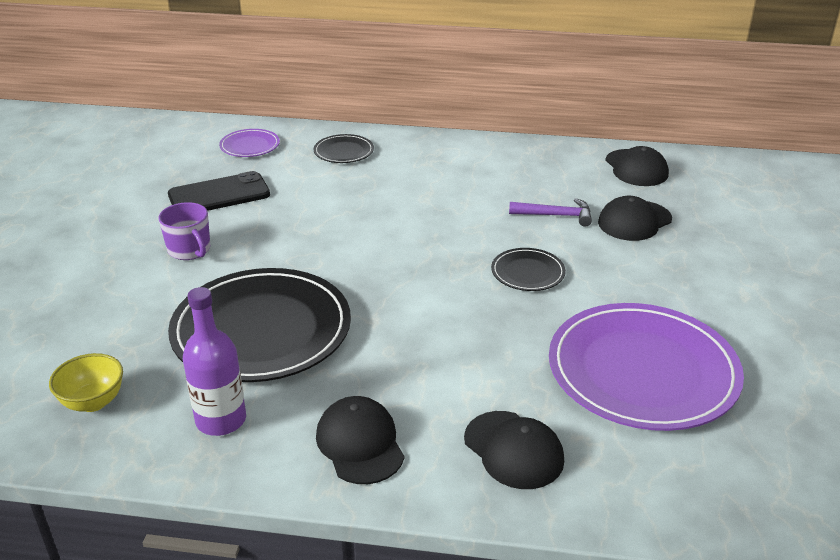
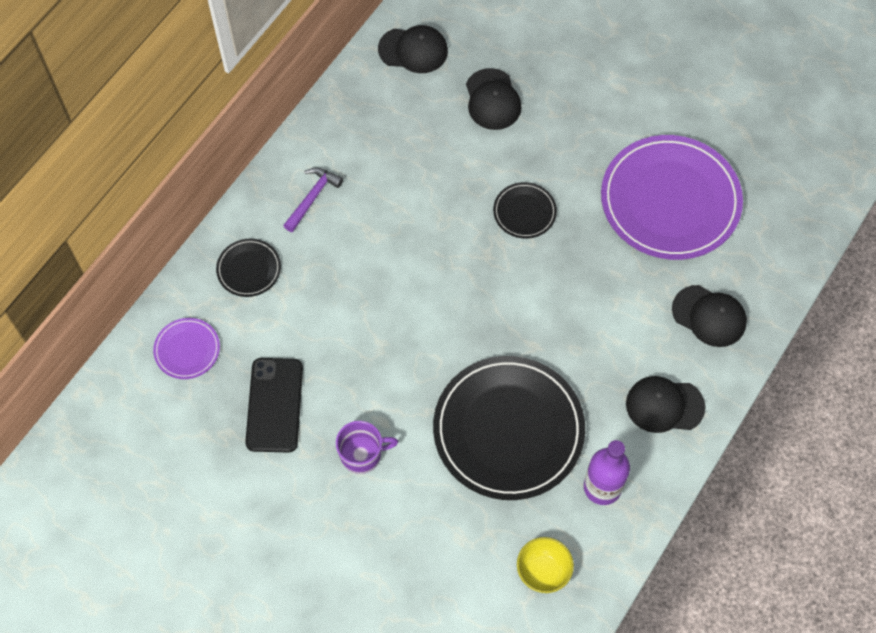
camera: 65 degrees left, 30 degrees up
black cap [464,411,564,489] -> black cap turned 45 degrees clockwise [672,285,747,347]
purple hammer [509,198,592,226] -> purple hammer moved to [283,168,343,232]

